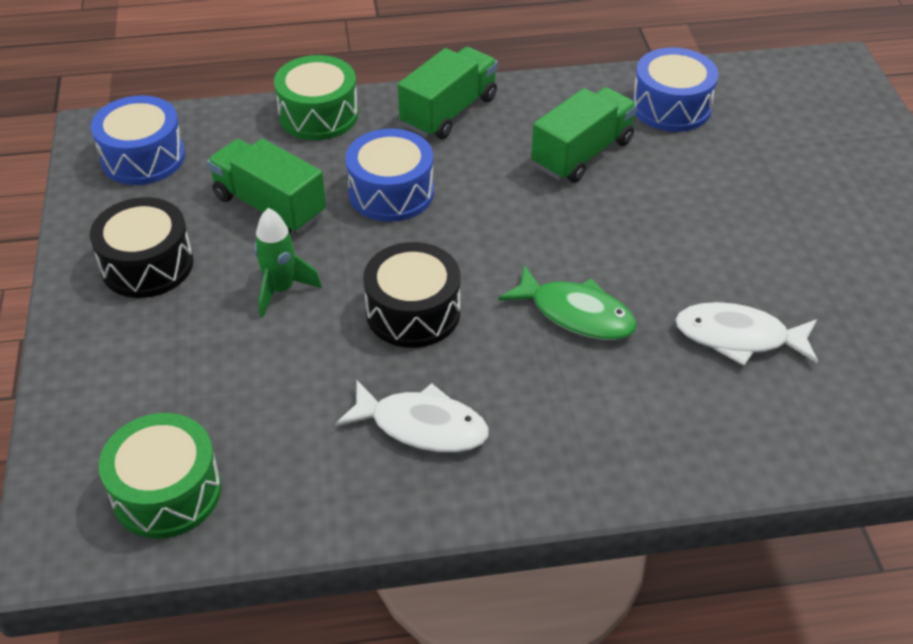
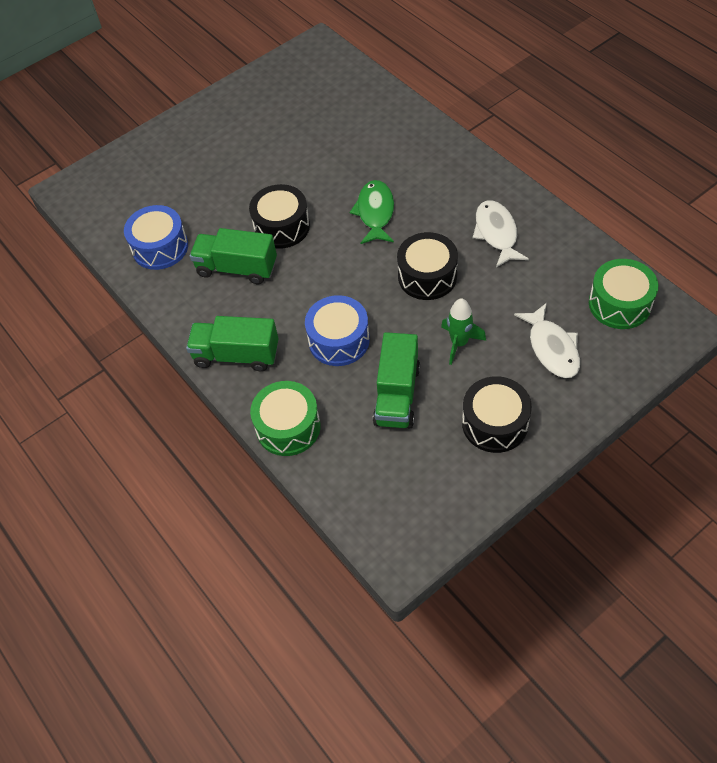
camera: 115 degrees left, 10 degrees up
blue drum [91,96,185,185] -> none
white fish [675,302,818,366] -> white fish moved to [514,303,580,378]
none -> black drum [249,184,310,249]

